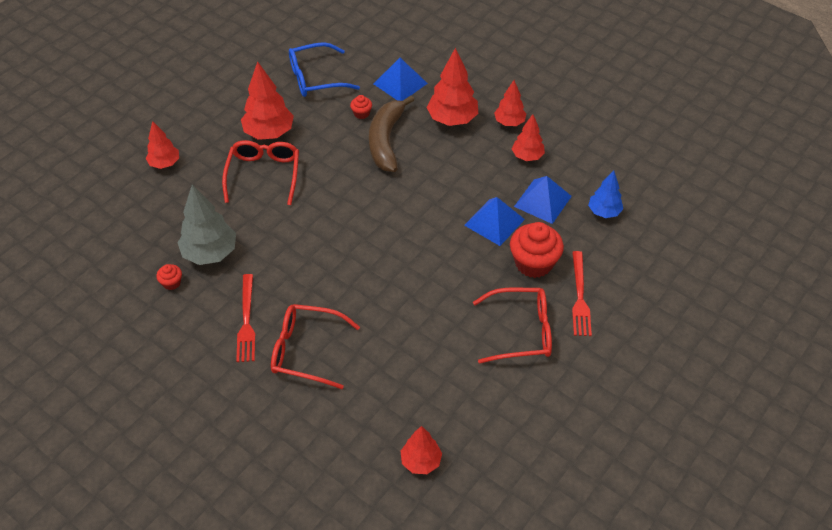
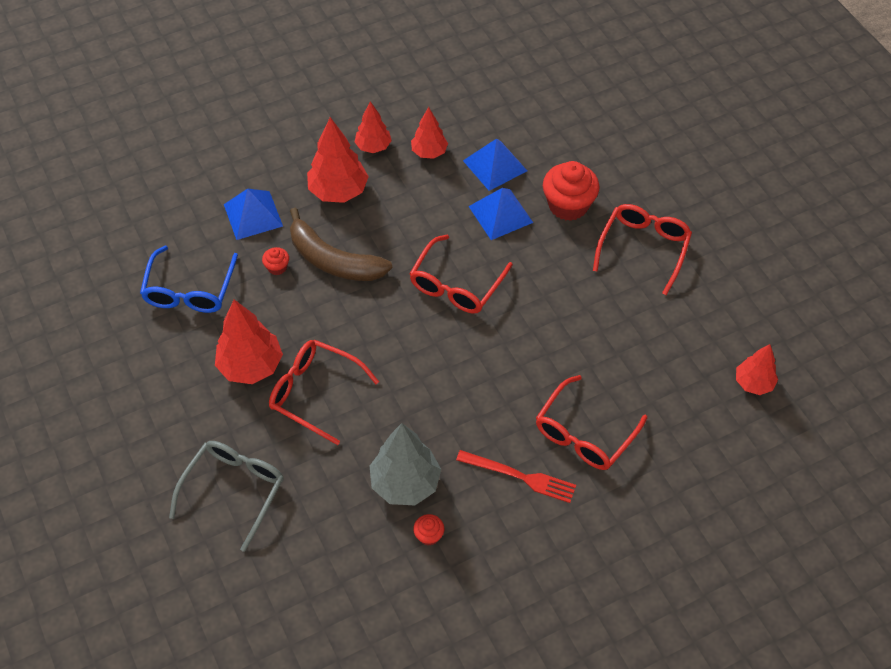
camera: 65 degrees left, 5 degrees up
red tree [146,121,179,169] -> grey glasses [169,441,284,552]
red fork [572,251,592,336] -> none
blue tree [588,170,623,218] -> none
none -> red glasses [409,235,513,314]

